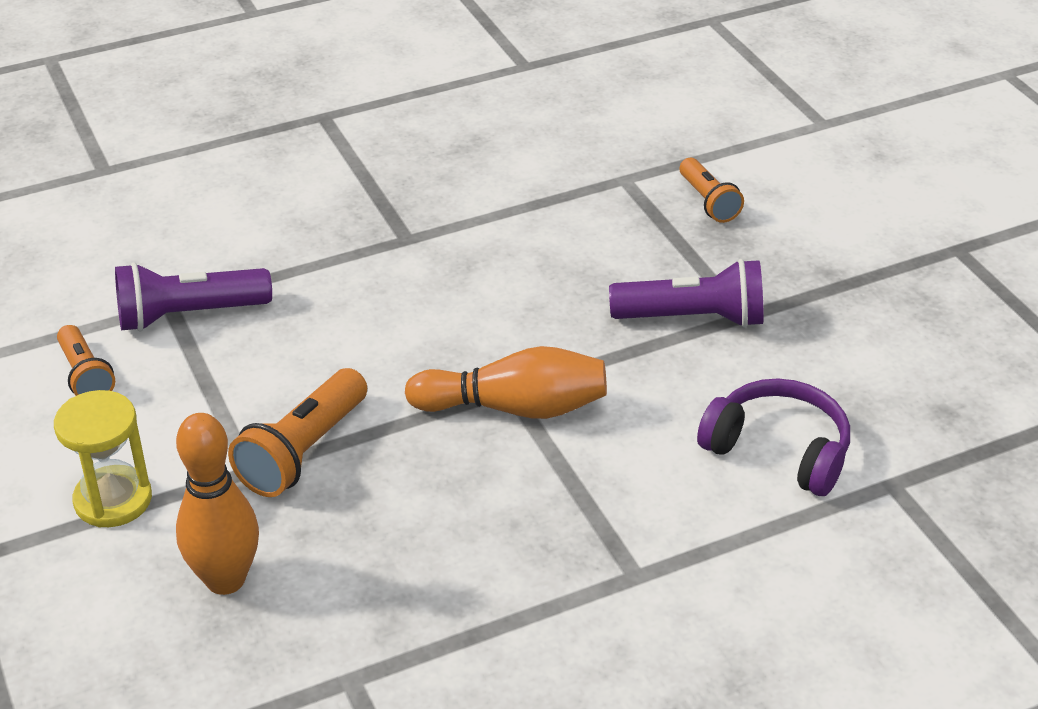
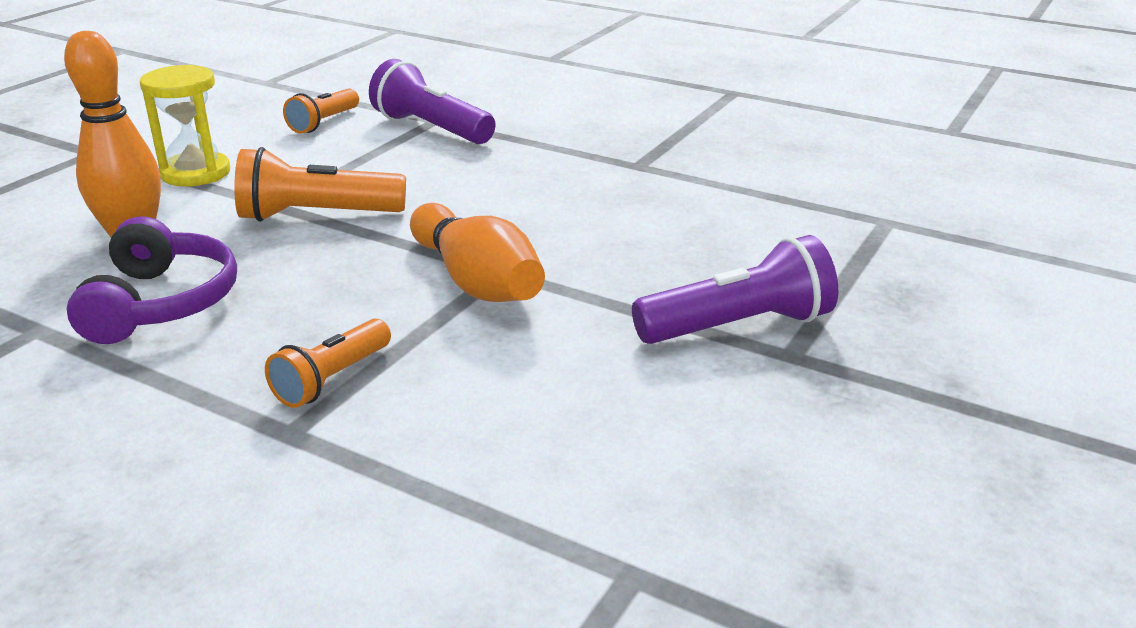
camera: 55 degrees right, 10 degrees down
purple flashlight [609,259,764,328] -> purple flashlight turned 75 degrees counterclockwise [632,235,838,344]
orange flashlight [680,158,744,223] -> orange flashlight moved to [265,319,391,408]
purple headphones [697,379,850,496] -> purple headphones moved to [67,216,237,344]

